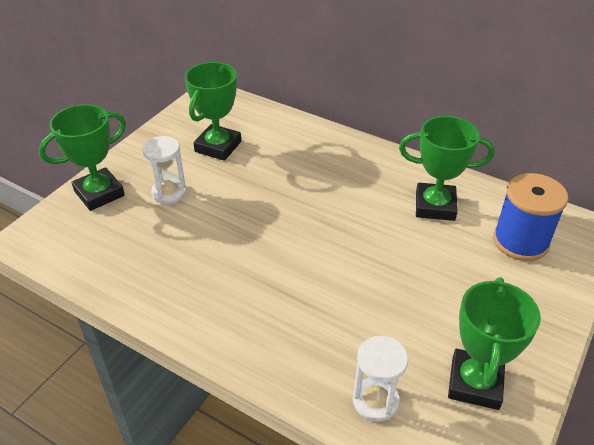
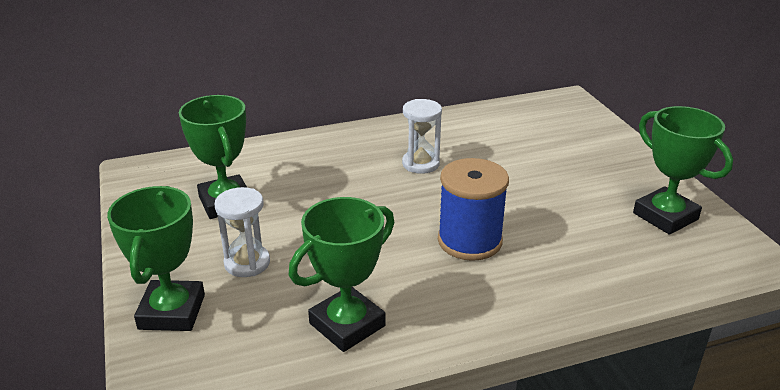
camera: 50 degrees left, 10 degrees down
white hourglass [353,336,408,422] -> white hourglass moved to [402,99,442,174]
green trophy [399,116,494,221] -> green trophy moved to [289,197,395,352]
blue spool [493,173,568,261] -> blue spool moved to [438,158,509,261]

